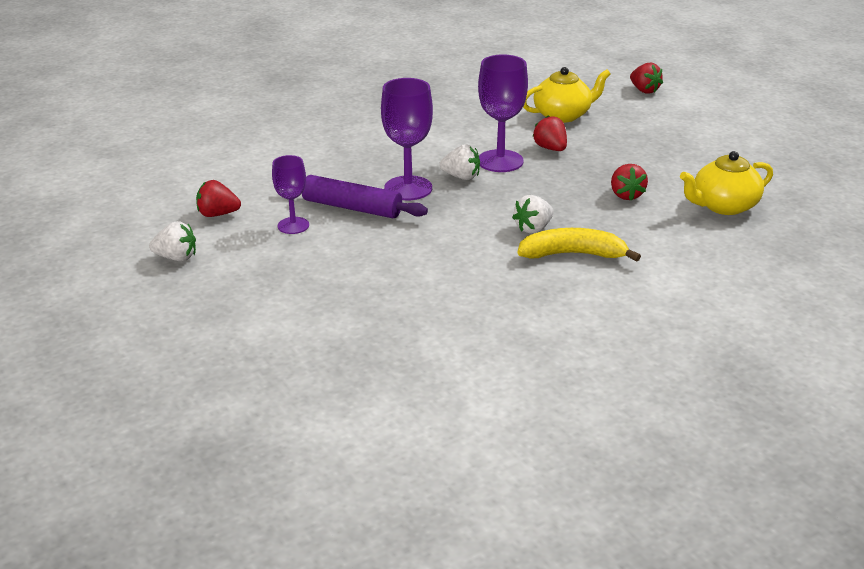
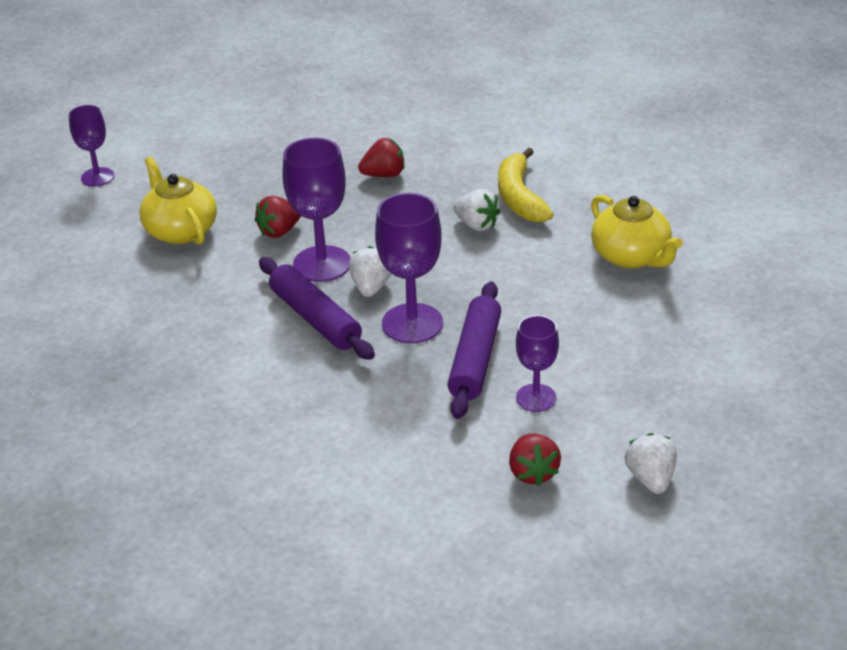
camera: 100 degrees left, 5 degrees up
red strawberry [630,63,663,94] -> purple goblet [69,105,114,186]
yellow teapot [680,151,773,215] -> yellow teapot moved to [591,195,683,269]
none -> purple rolling pin [259,257,375,360]

